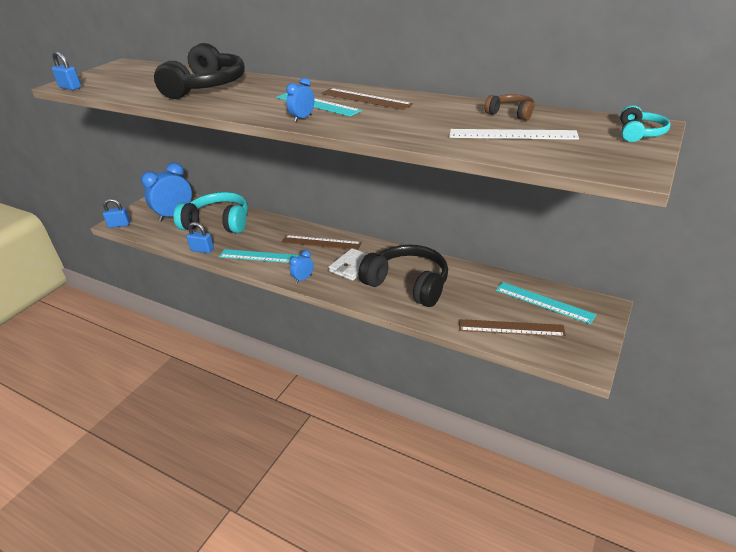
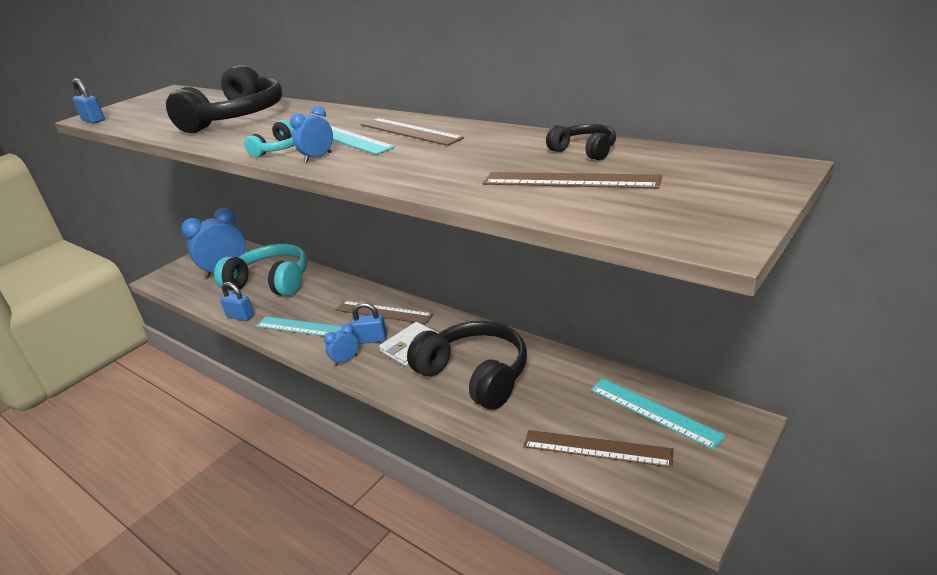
camera: 10 degrees right, 5 degrees down
blue padlock [103,199,130,228] -> blue padlock moved to [351,302,387,344]
white ruler [449,129,579,140] -> brown ruler [483,172,662,188]
brown headphones [485,94,535,120] -> black headphones [546,124,616,160]
turquoise headphones [620,105,671,142] -> turquoise headphones moved to [244,120,294,157]

